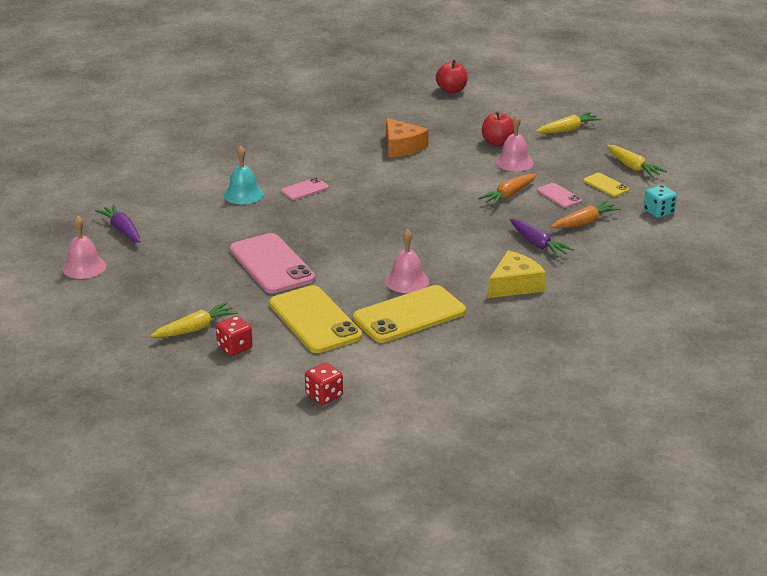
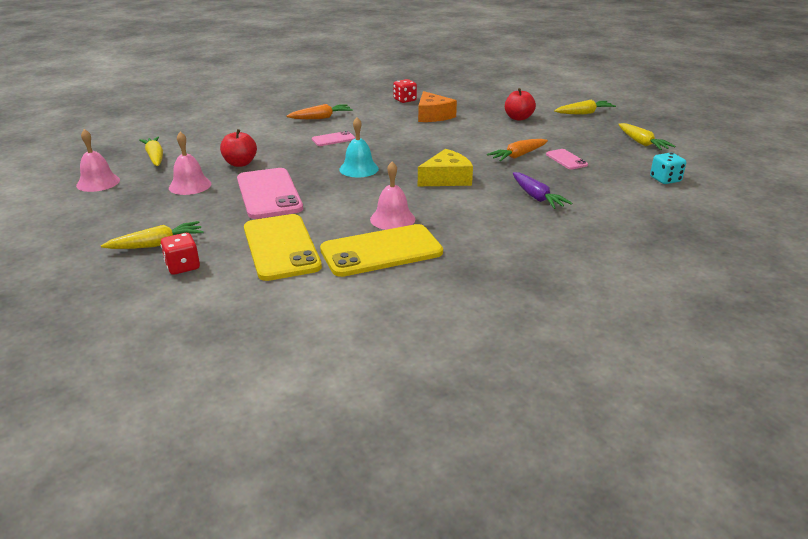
camera: 10 degrees right, 0 degrees up
purple carrot [95,204,141,243] -> yellow carrot [139,137,163,166]
turquoise bell [224,146,264,204] -> turquoise bell moved to [339,117,379,178]
red dice [305,362,343,405] -> red dice moved to [393,79,417,103]
red apple [436,60,468,93] -> red apple moved to [220,129,257,167]
yellow cheese [488,250,546,298] -> yellow cheese moved to [418,149,473,186]
pink bell [495,115,534,171] -> pink bell moved to [169,132,211,195]
orange carrot [551,200,621,229] -> orange carrot moved to [287,104,353,119]
yellow phone [583,173,629,197] -> none

